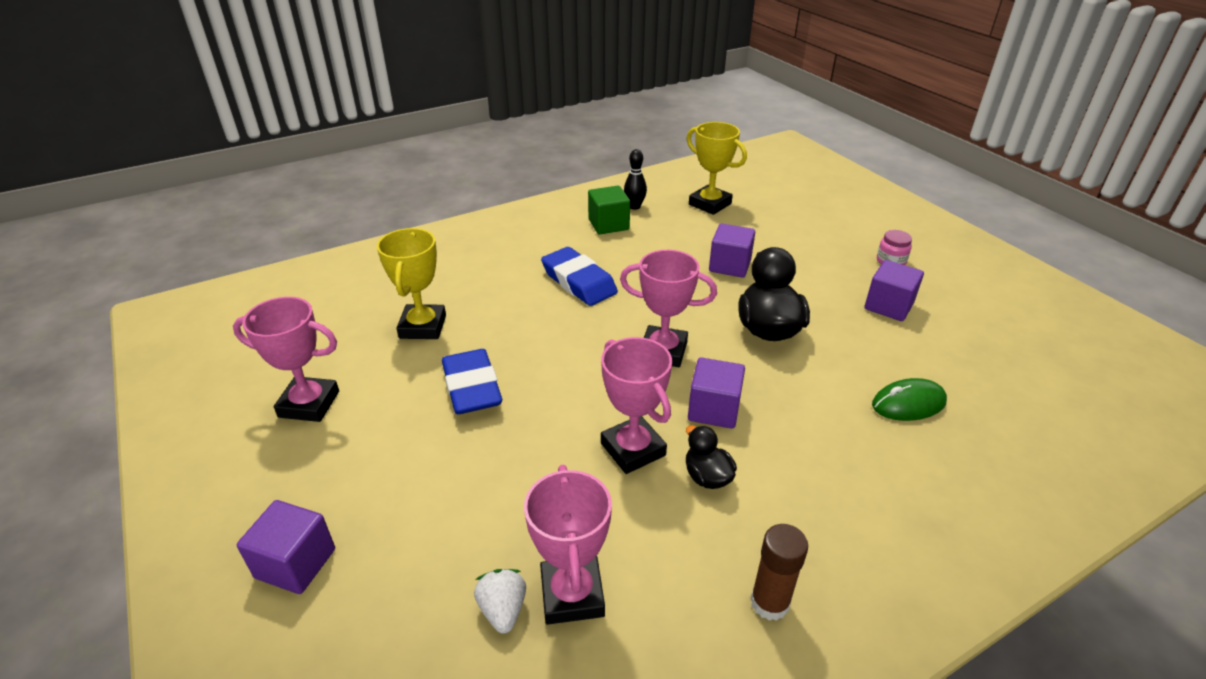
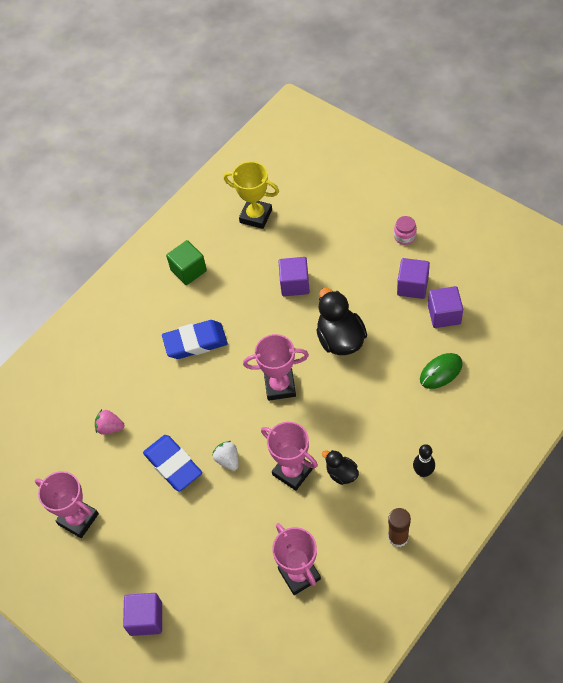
camera: 15 degrees left, 20 degrees up
pink trophy [233,297,339,422] -> pink trophy turned 45 degrees clockwise [35,471,99,538]
yellow trophy [377,228,446,339] -> pink strawberry [95,409,124,435]
white strawberry [474,569,526,634] -> white strawberry moved to [212,441,239,471]
blue eraser [541,247,618,306] -> blue eraser turned 45 degrees counterclockwise [162,320,228,359]
black bowling pin [624,149,647,210] -> black bowling pin moved to [413,444,435,477]
purple cube [688,358,745,429] -> purple cube moved to [428,286,463,328]

